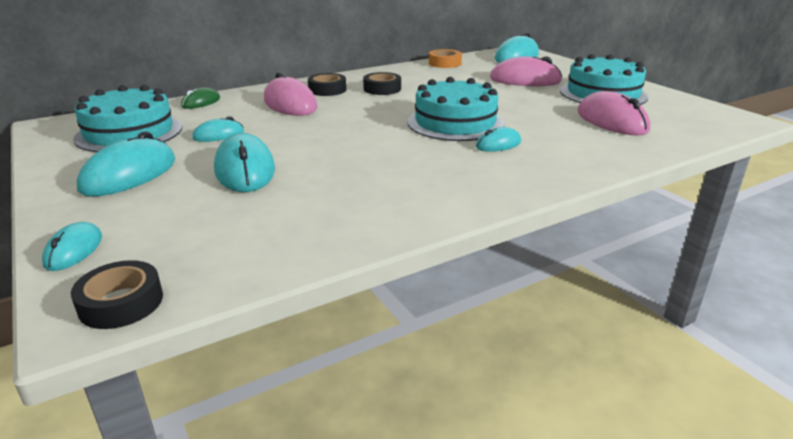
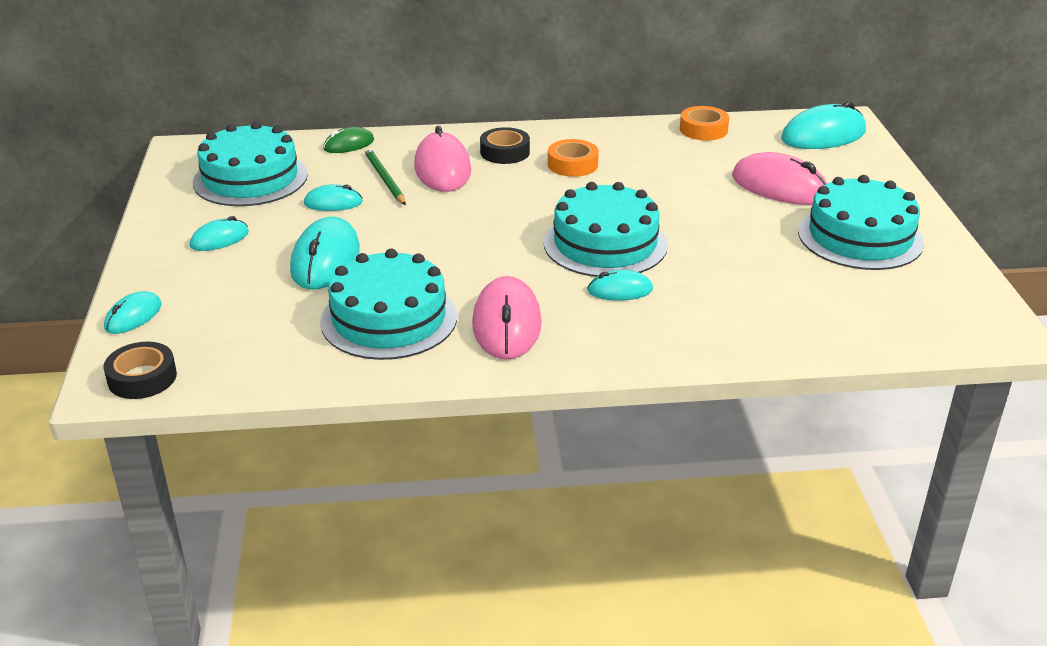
camera: 25 degrees right, 5 degrees up
turquoise mouse [77,131,175,197] -> turquoise mouse [190,216,249,251], size x0.56
black tape [363,72,401,95] -> orange tape [548,139,599,177]
pink mouse [577,91,650,136] -> pink mouse moved to [472,276,542,360]
none -> turquoise cake [320,249,457,360]
none -> green pencil [364,148,406,205]

